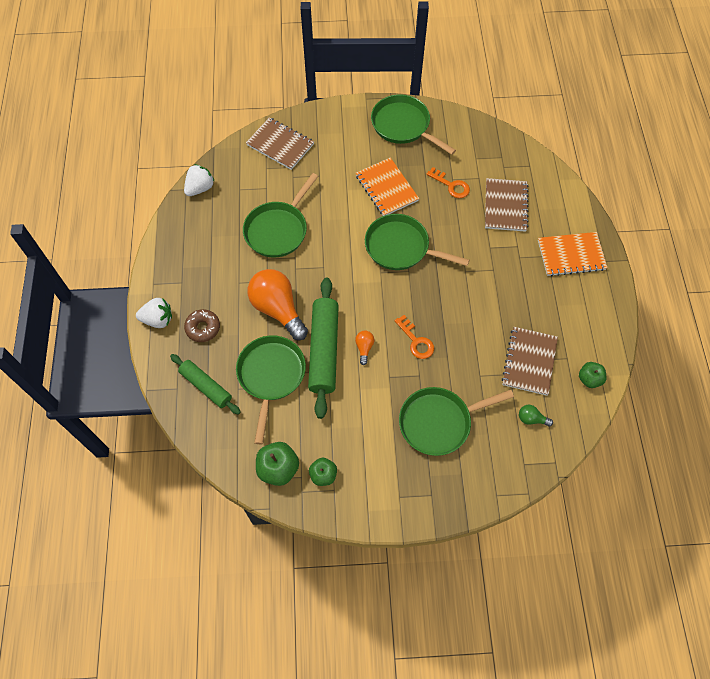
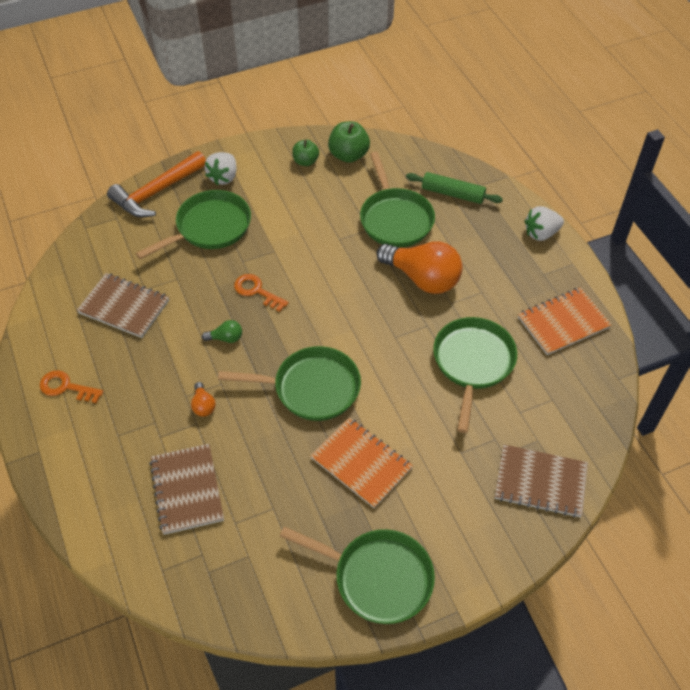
camera: 160 degrees right, 10 degrees down
white strawberry [184,164,215,196] -> white strawberry moved to [204,152,236,185]
brown donut [184,309,220,342] -> none
green rolling pin [308,278,339,419] -> none
orange light bulb [355,331,374,365] -> orange light bulb moved to [191,382,216,417]
orange key [426,167,470,198] -> orange key moved to [40,370,104,403]
brown notebook [502,327,558,396] -> brown notebook turned 60 degrees counterclockwise [77,273,169,338]
green light bulb [519,405,553,426] -> green light bulb moved to [202,320,242,343]
orange notebook [538,232,608,276] -> orange notebook moved to [518,287,612,355]
green apple [579,362,607,388] -> none
none -> orange hammer [107,151,206,217]

